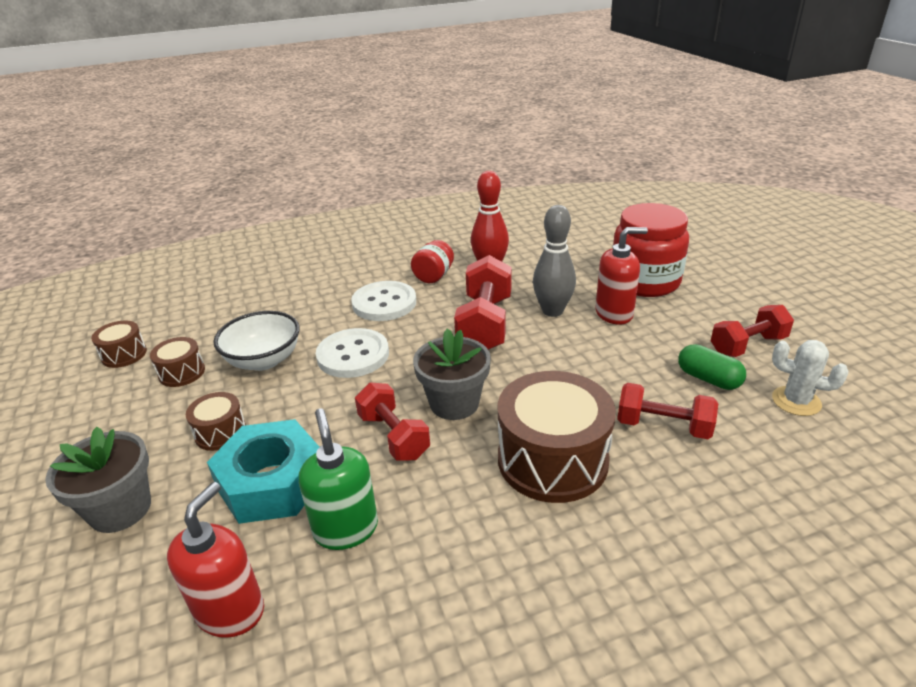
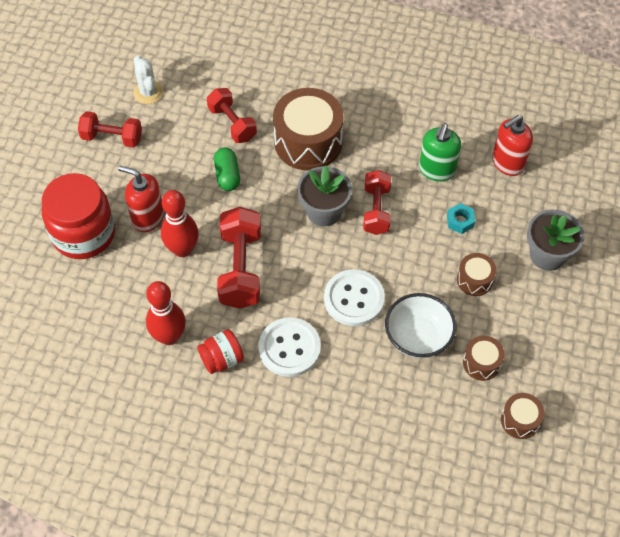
camera: 145 degrees left, 25 degrees up
turquoise nut [207,419,319,524] -> turquoise nut [447,203,475,234], size x0.43
red dumbbell [454,255,512,350] -> red dumbbell turned 45 degrees counterclockwise [217,207,261,309]
grey bowling pin [533,205,576,317] -> red bowling pin [161,190,199,257]
green capsule [678,344,746,390] -> green capsule moved to [214,147,240,191]

